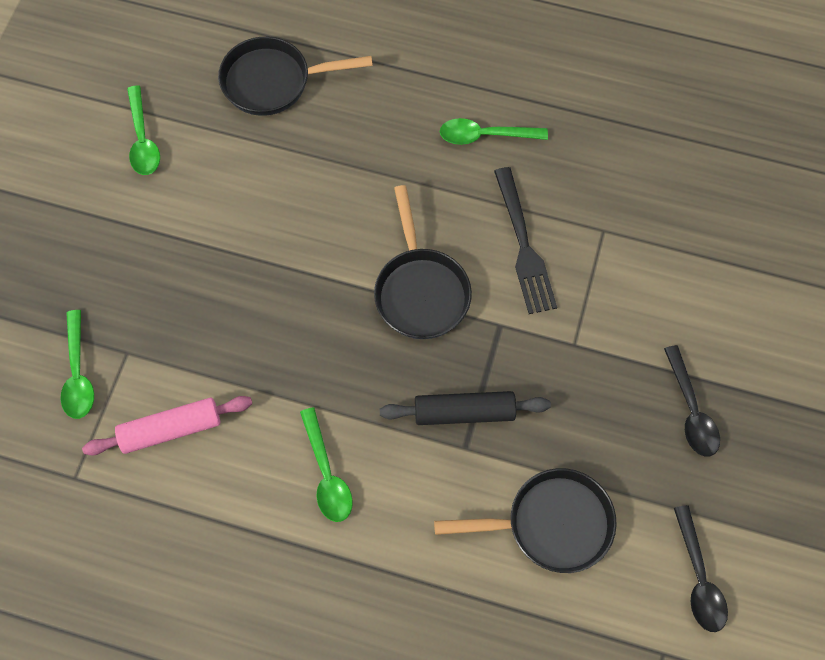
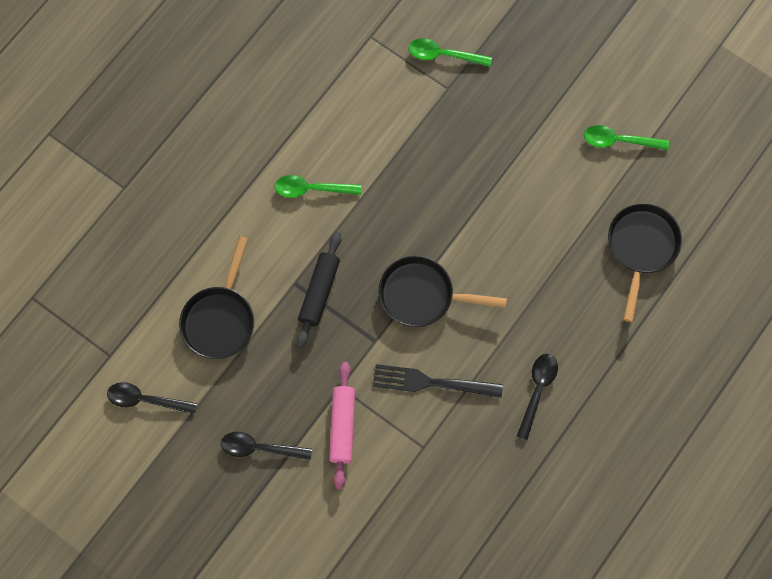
camera: 110 degrees right, 5 degrees up
pink rolling pin [82,396,252,456] -> pink rolling pin moved to [329,362,355,489]
green spoon [439,118,548,145] -> black spoon [517,354,558,440]

